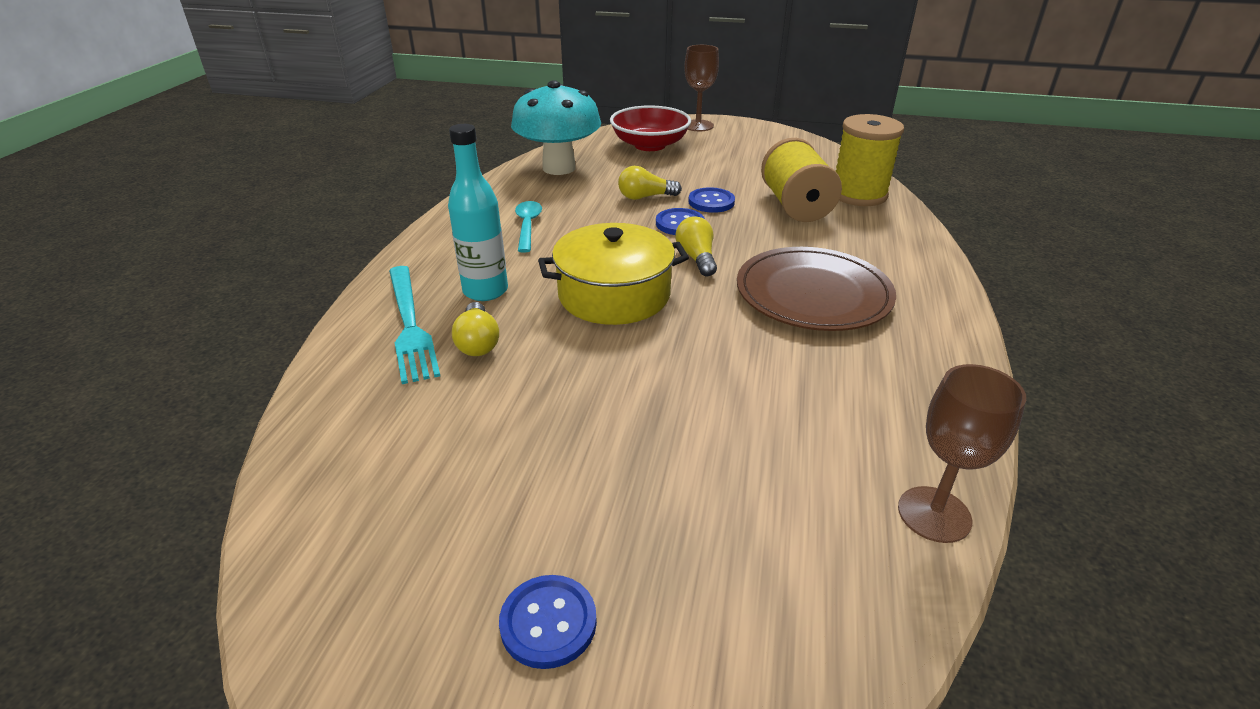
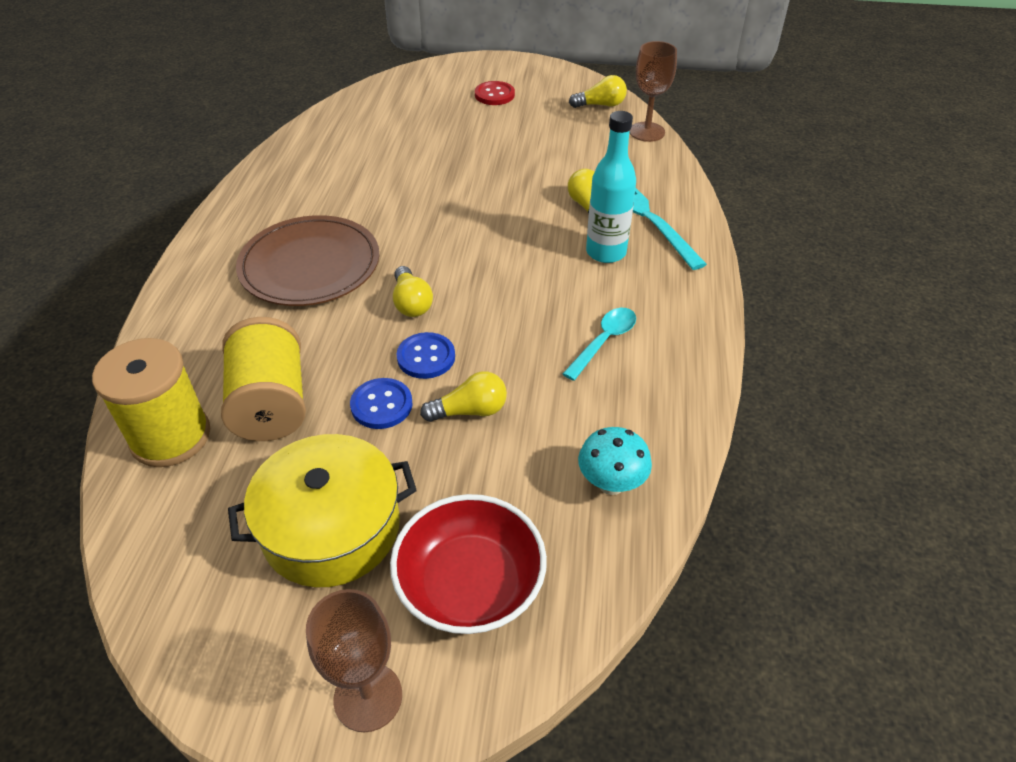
camera: 175 degrees right, 10 degrees up
blue button [499,575,597,669] -> red button [475,81,515,105]
turquoise mushroom [511,80,601,175] -> turquoise mushroom [578,427,652,495], size x0.52
turquoise spoon [515,201,542,253] -> turquoise spoon turned 135 degrees counterclockwise [563,308,636,381]
yellow pot [538,223,689,325] -> yellow pot moved to [228,434,417,587]
brown goblet [898,364,1026,543] -> brown goblet moved to [629,41,677,142]
none -> yellow light bulb [569,75,627,108]

